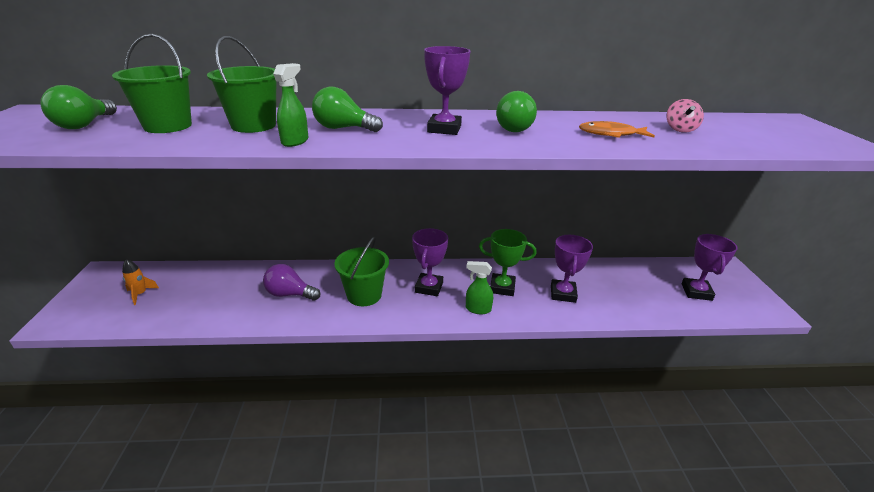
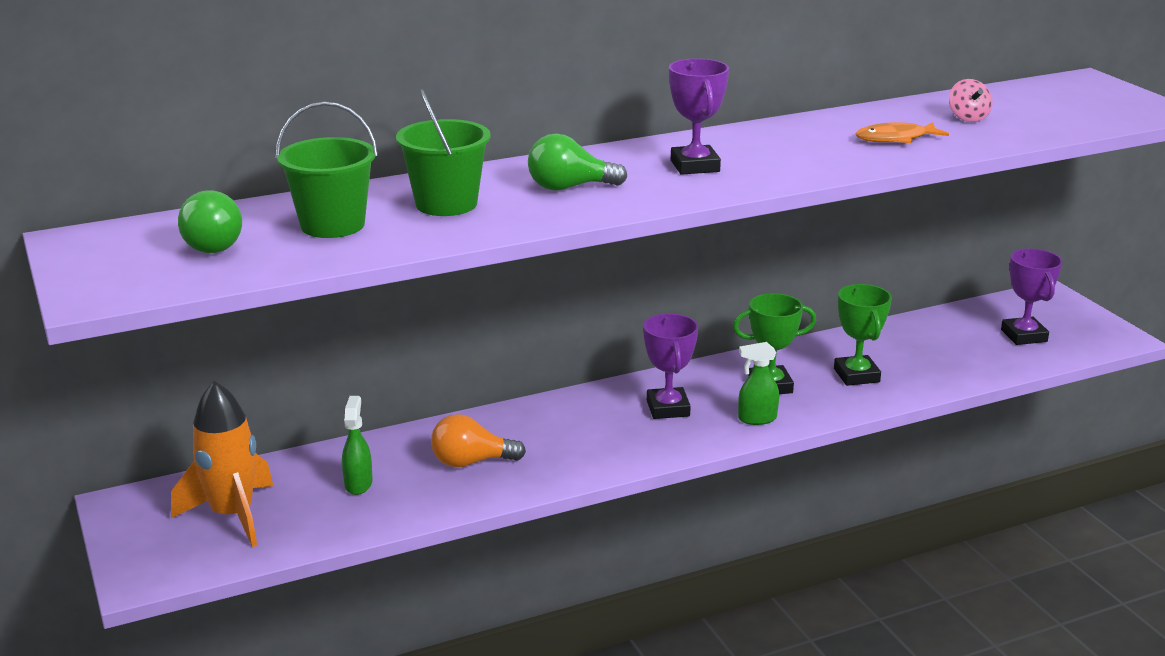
camera: 20 degrees left, 5 degrees down
orange rocket [122,259,159,305] -> orange rocket [171,381,273,547], size x2.13
purple light bulb [263,264,320,301] -> orange light bulb [431,414,526,467]
green spray bottle [273,63,308,147] -> green spray bottle moved to [342,396,373,495]
green bucket [334,237,389,306] -> none
green light bulb [496,91,537,132] -> none
purple trophy [551,235,593,303] -> green trophy [834,284,892,386]

